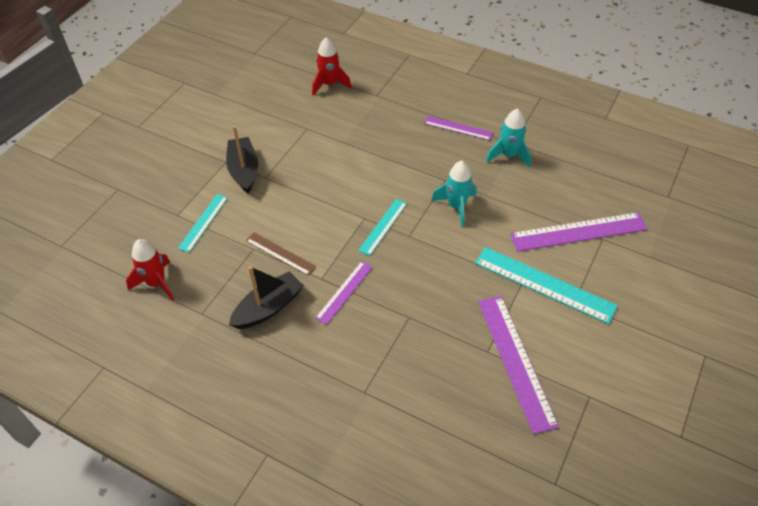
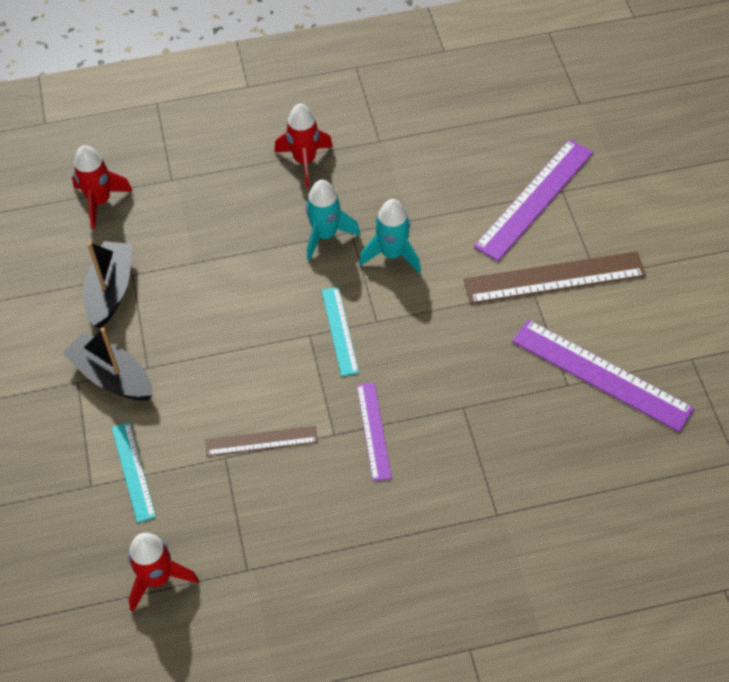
camera: 40 degrees left, 5 degrees up
black boat [229,266,304,329] -> black boat moved to [83,241,132,328]
purple ruler [424,116,493,140] -> red rocket [274,104,333,187]
turquoise ruler [475,247,618,324] -> brown ruler [464,251,646,304]
turquoise rocket [486,108,531,167] -> turquoise rocket moved to [305,180,360,261]

